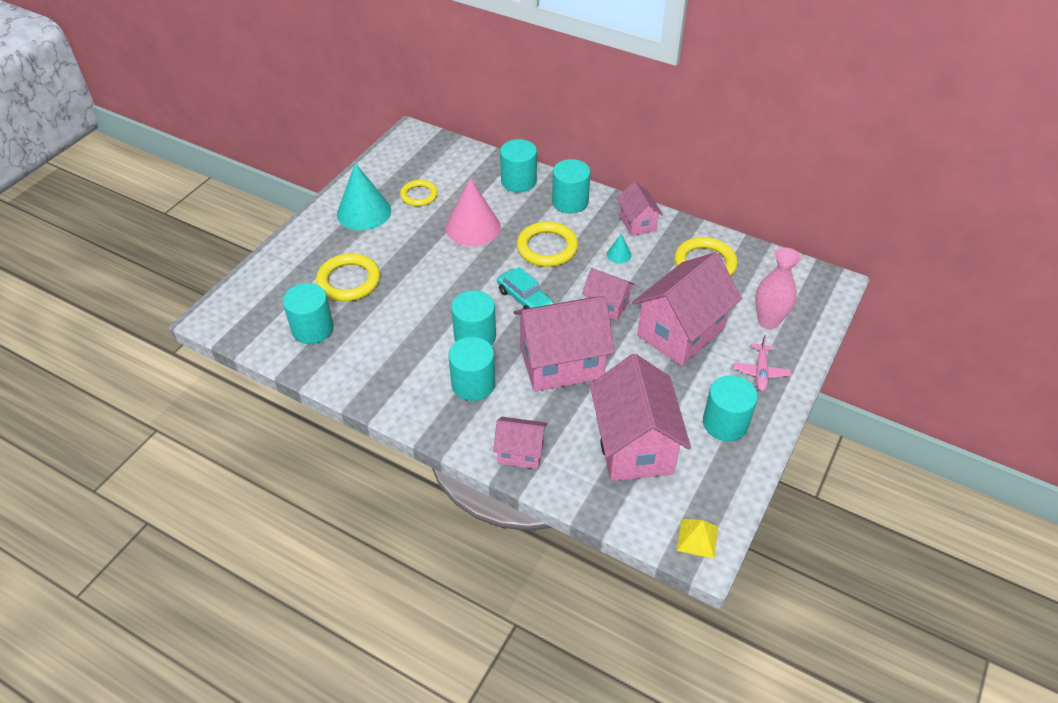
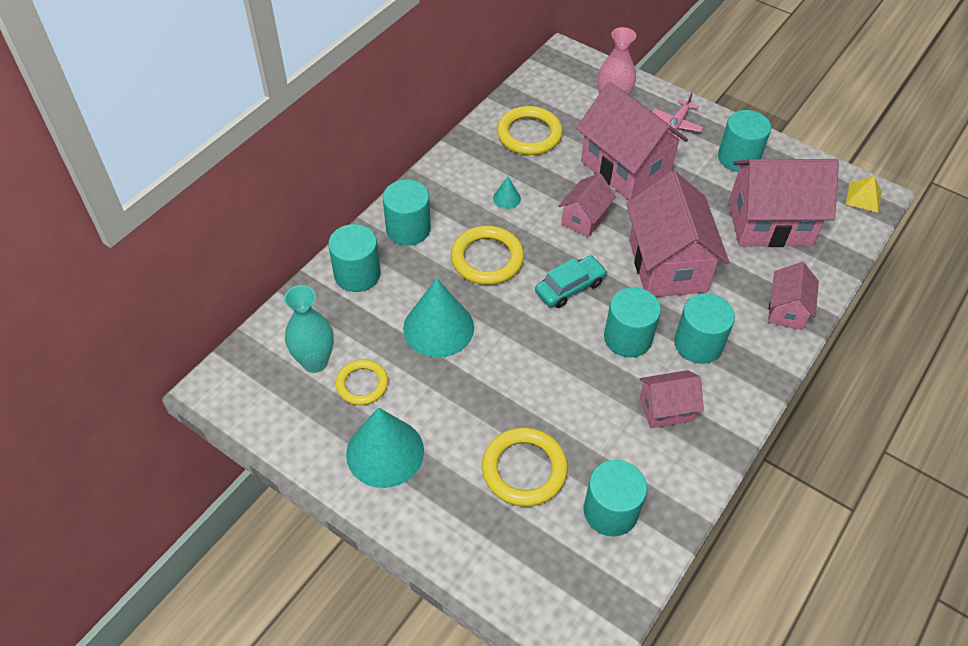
camera: 85 degrees left, 5 degrees up
pink cone [446,178,501,246] -> turquoise cone [403,278,474,358]
pink house [617,181,663,236] -> pink house moved to [640,370,704,429]
pink plane [733,335,791,391] -> pink plane turned 105 degrees clockwise [652,92,703,134]
none -> turquoise vase [284,285,334,373]

